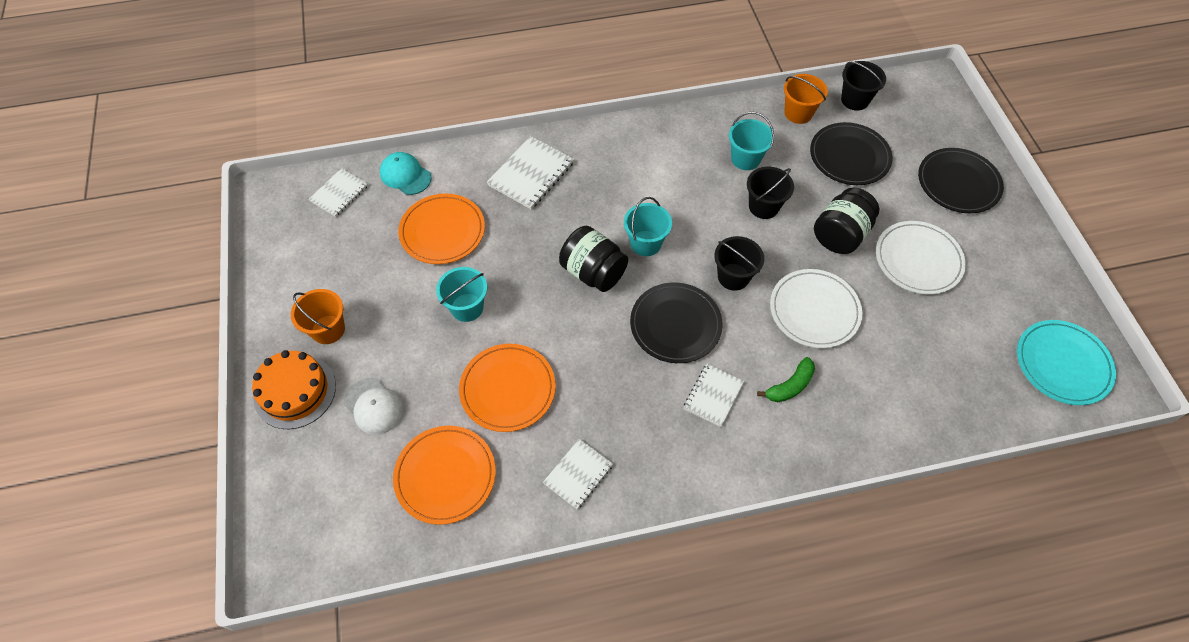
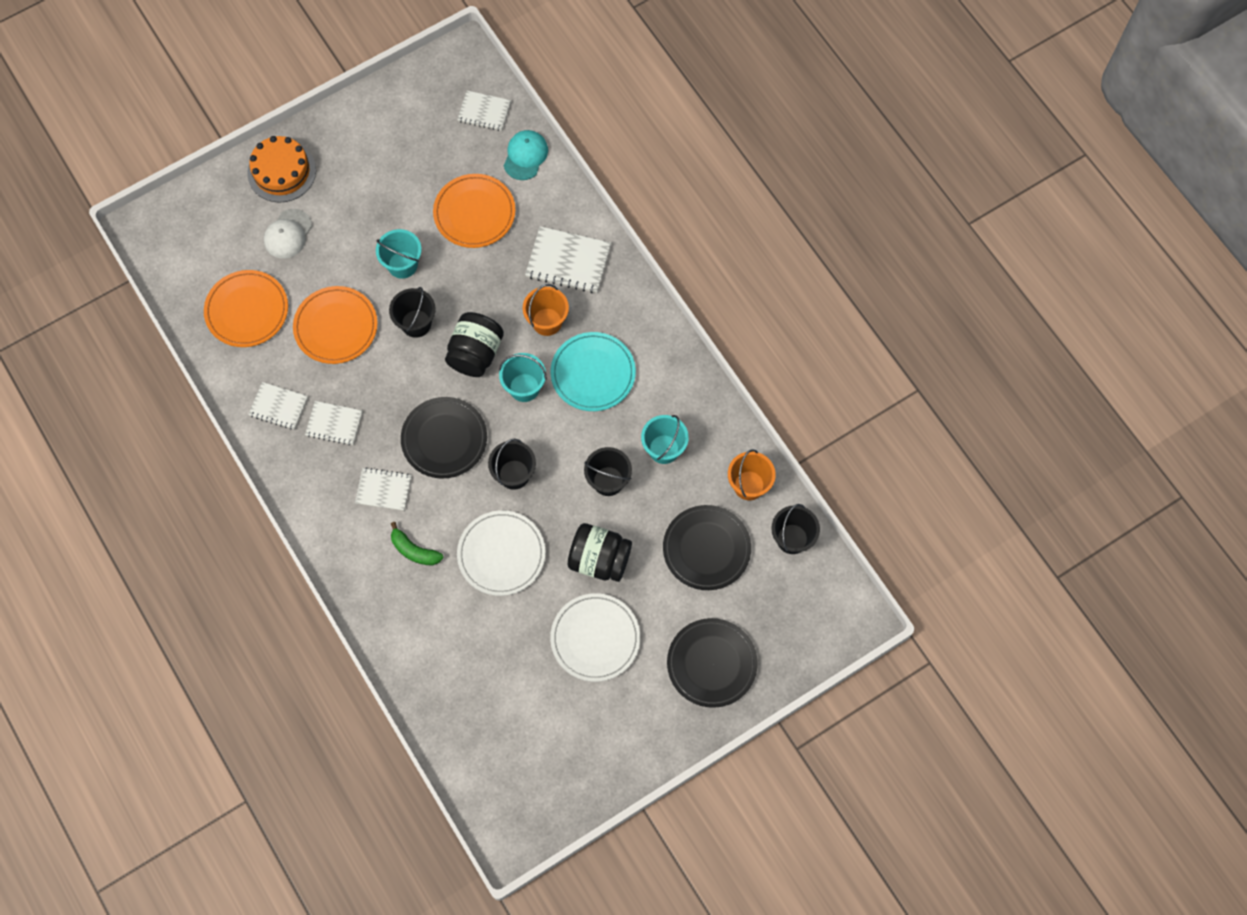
camera: 70 degrees right, 10 degrees up
orange bucket [291,289,345,344] -> orange bucket moved to [523,284,569,336]
turquoise plate [1017,320,1116,405] -> turquoise plate moved to [550,332,636,411]
none -> white notebook [305,401,363,445]
none -> black bucket [389,287,436,338]

